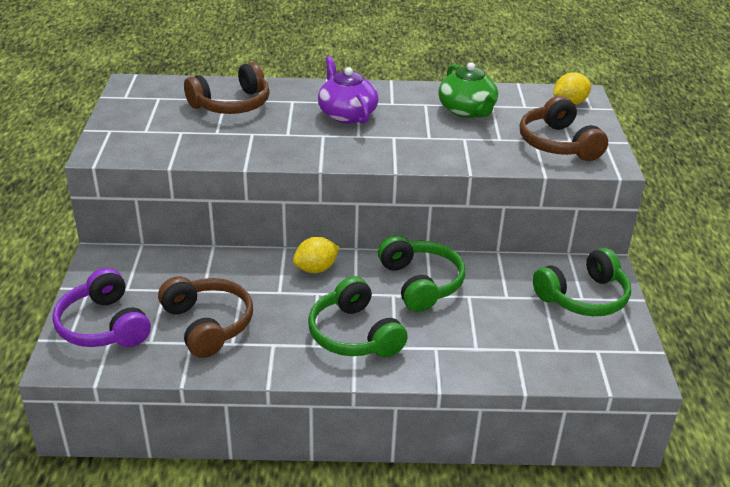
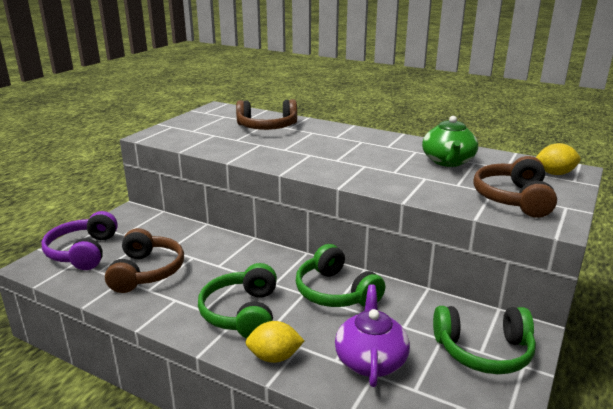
camera: 30 degrees right, 10 degrees down
yellow lemon [293,237,339,273] -> yellow lemon moved to [245,321,305,363]
purple teapot [318,56,378,124] -> purple teapot moved to [335,284,410,387]
green headphones [378,235,465,312] -> green headphones turned 135 degrees clockwise [296,244,385,307]

